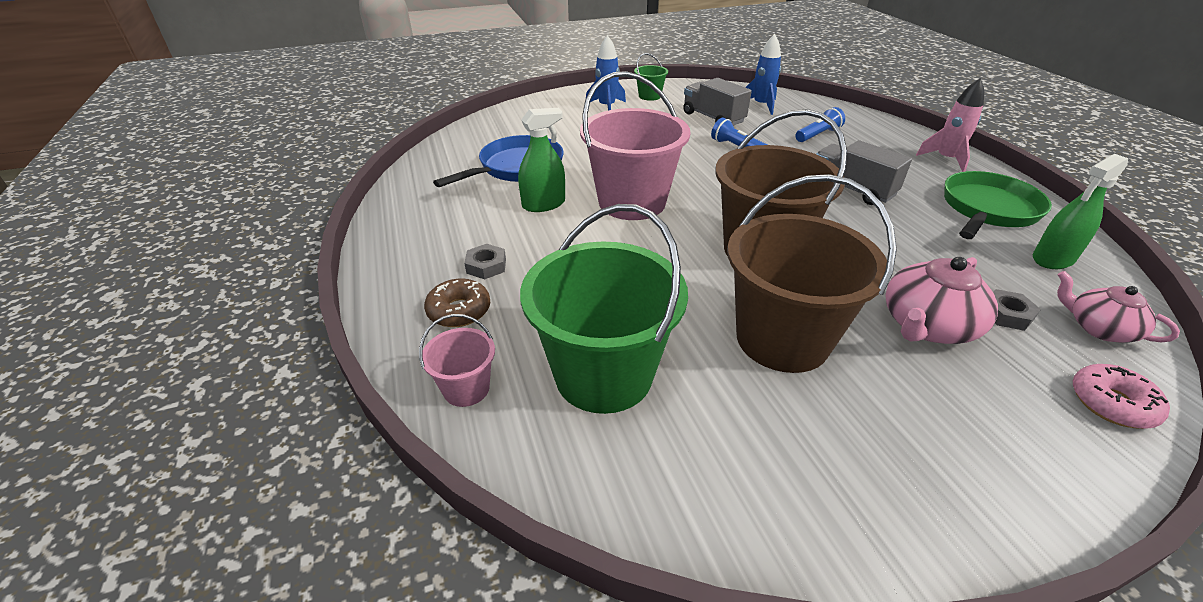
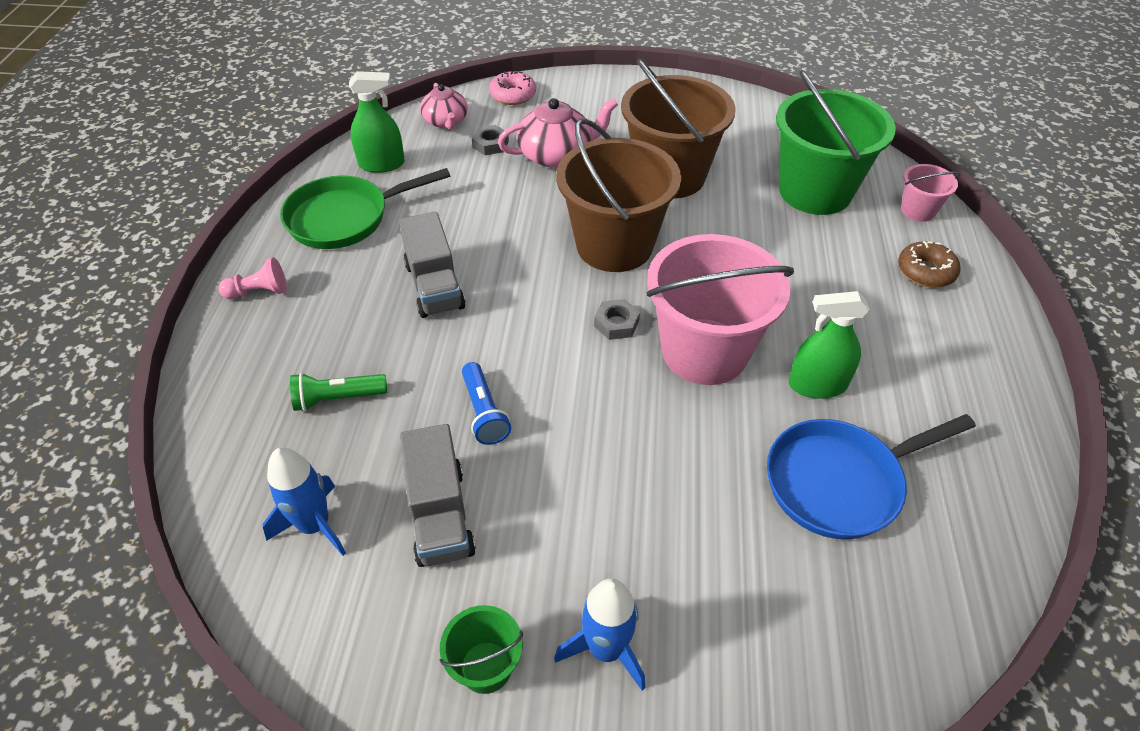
camera: 155 degrees left, 10 degrees up
grey nut [464,244,506,279] -> grey nut moved to [594,299,640,340]
blue flashlight [795,107,845,142] -> green flashlight [290,373,387,411]
pink rocket [916,78,984,172] -> pink pawn [219,257,287,299]

